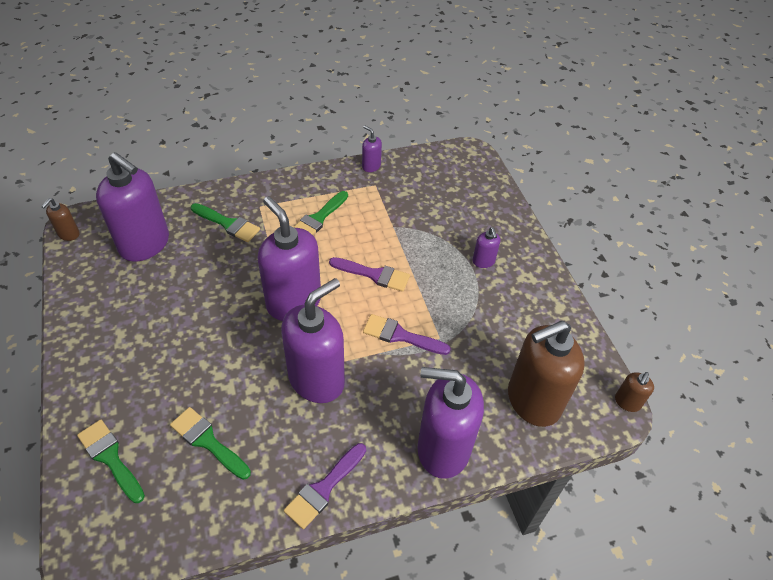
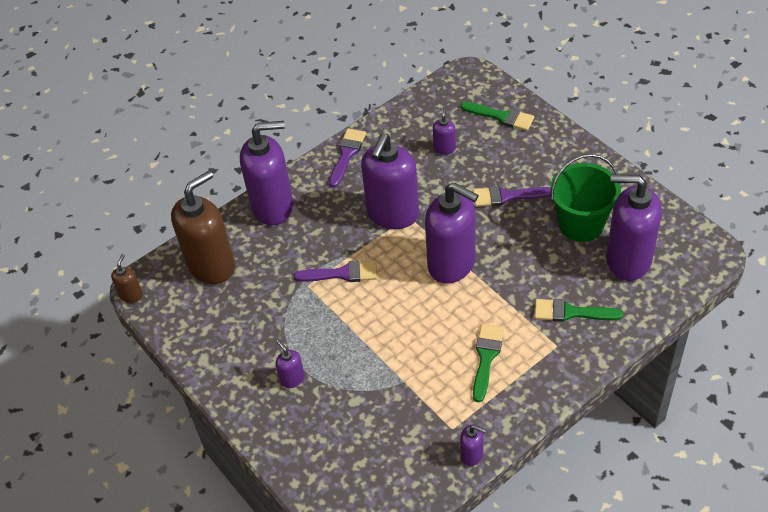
camera: 165 degrees right, 0 degrees up
brown soap dispenser [41,198,80,241] -> none
green brush [170,407,251,480] -> purple soap dispenser [433,107,456,155]
purple brush [329,257,410,292] -> purple brush moved to [473,186,551,207]
none -> green bucket [550,154,621,242]

